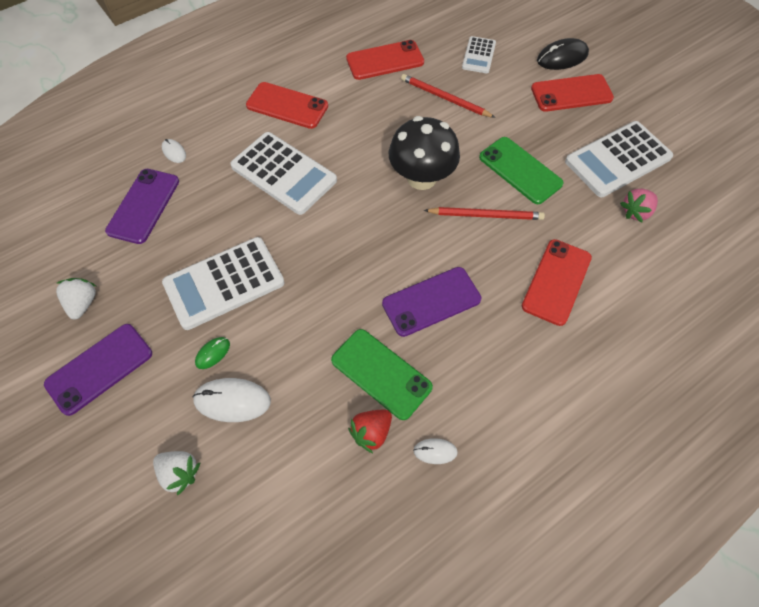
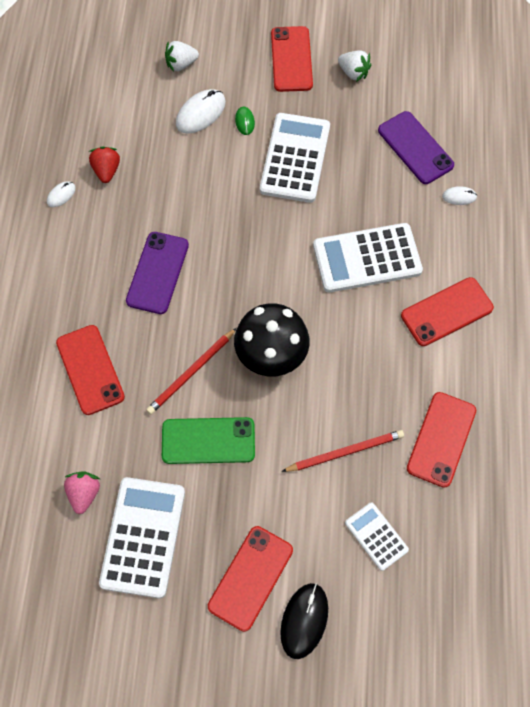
camera: 130 degrees right, 5 degrees up
purple phone [44,324,152,416] -> red phone [271,26,313,92]
green phone [331,329,433,420] -> none

